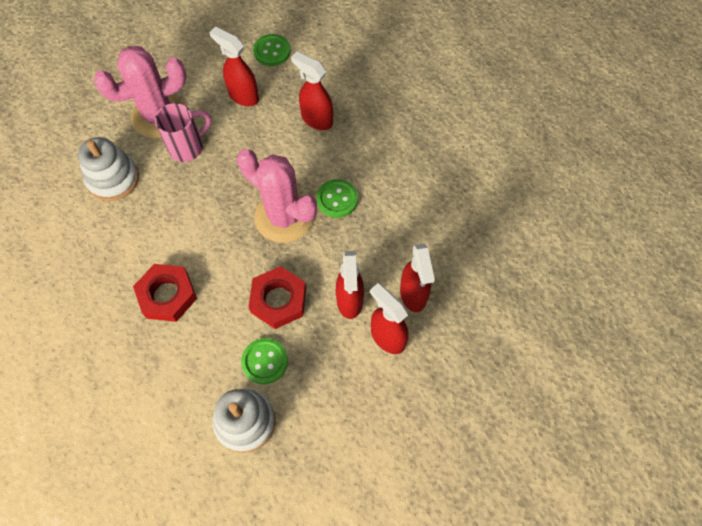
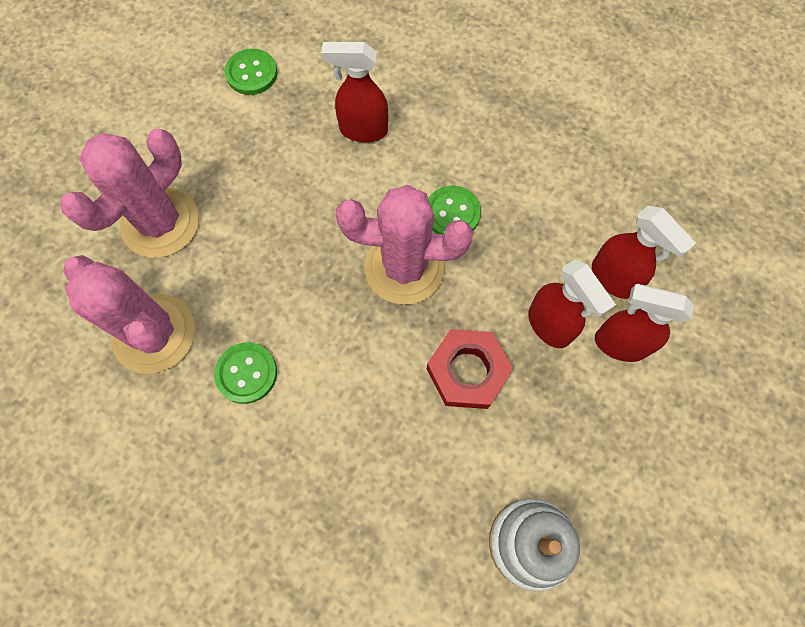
camera: 30 degrees left, 5 degrees up
white stacking toy [78,137,139,201] -> pink cactus [64,255,196,374]
red nut [133,264,197,322] -> none
pink mug [155,103,211,162] -> none
red spray bottle [209,26,259,106] -> none
green button [241,338,288,384] -> green button moved to [214,342,277,404]

